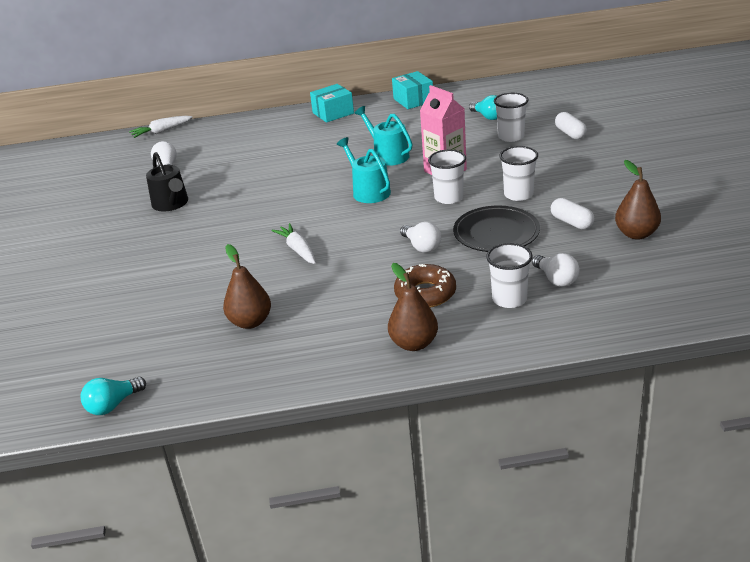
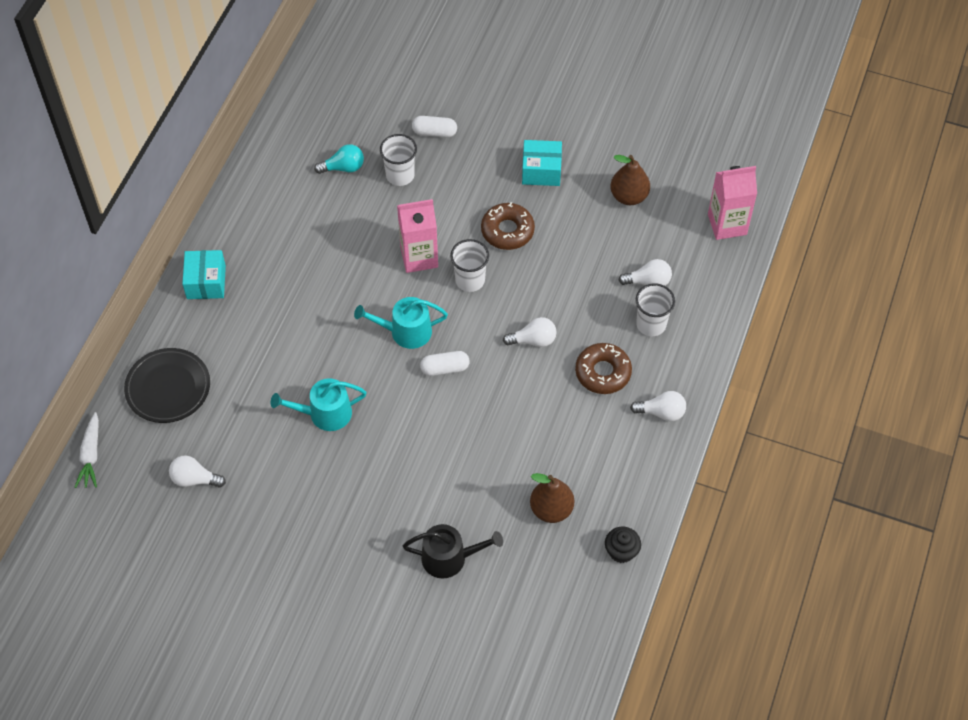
camera: 65 degrees left, 25 degrees up
turquoise light bulb [81,377,146,415] -> none
black watering can [146,152,188,211] -> black watering can moved to [403,524,503,579]
white carrot [272,223,316,264] -> none
turquoise watering can [355,106,412,166] -> turquoise watering can moved to [271,378,367,431]
brown pear [388,263,438,351] -> white light bulb [630,391,686,421]
turquoise box [392,71,433,109] -> turquoise box moved to [522,140,562,186]
black plate [453,206,540,252] -> black plate moved to [124,348,210,423]
white cup [500,146,538,201] -> brown donut [481,202,535,250]
white capsule [551,198,594,229] -> white capsule moved to [420,351,470,376]
none -> black cupcake [605,527,641,563]
none -> pink carton [708,166,757,240]

